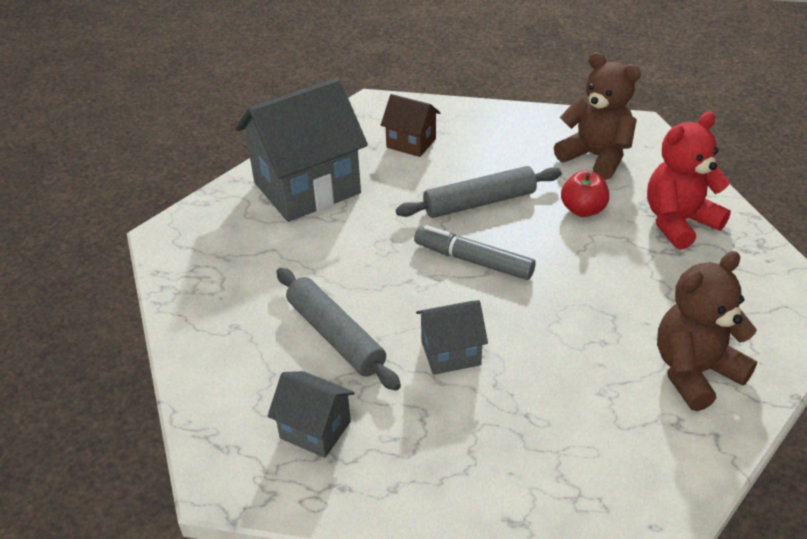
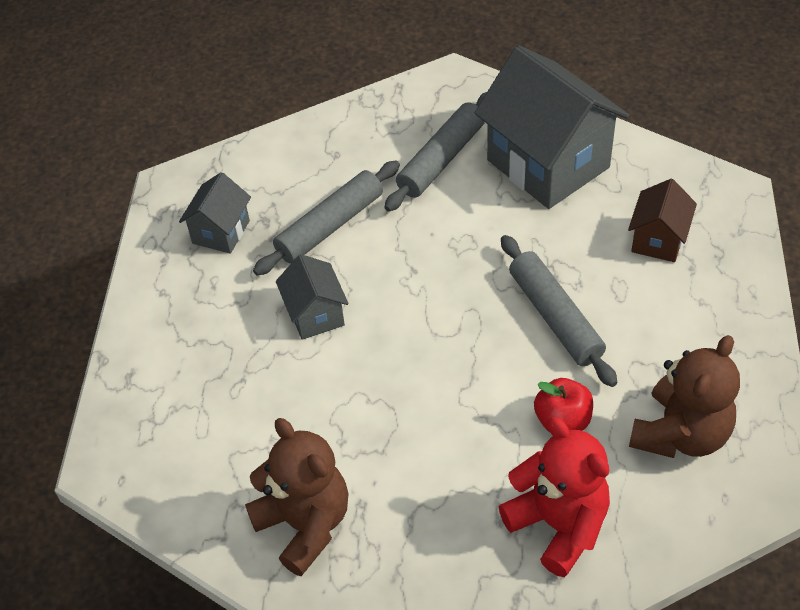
camera: 85 degrees right, 10 degrees up
grey marker [414,225,536,280] -> none
none -> grey rolling pin [384,92,487,212]

